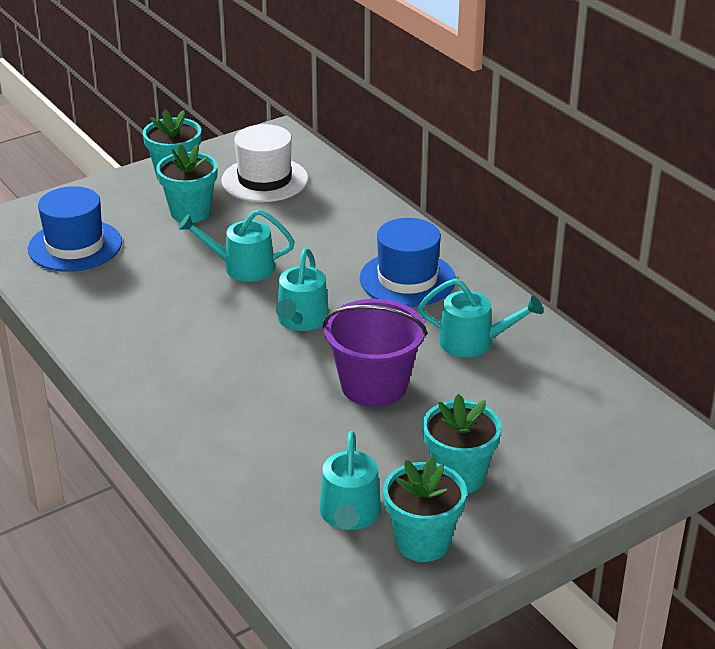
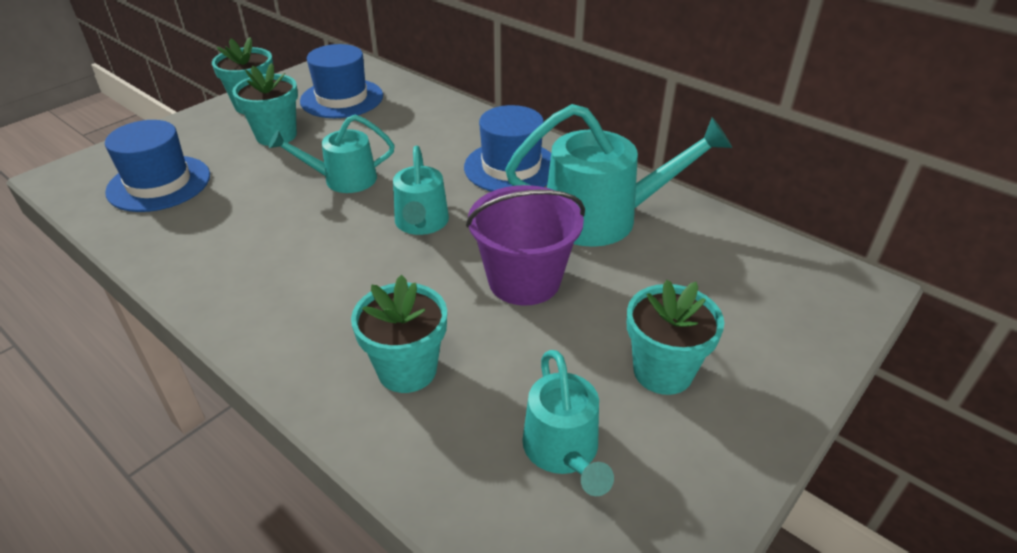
camera: 15 degrees left, 5 degrees up
white hat [221,124,308,202] -> blue hat [300,44,383,118]
turquoise flower pot [383,456,467,562] -> turquoise flower pot moved to [351,275,447,393]
turquoise watering can [418,279,543,357] -> turquoise watering can [505,104,732,247], size x1.67

